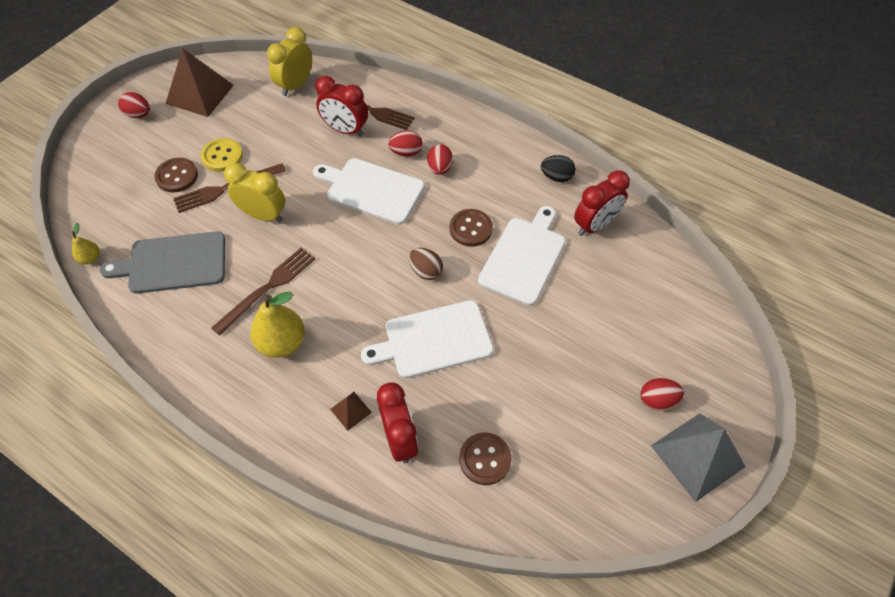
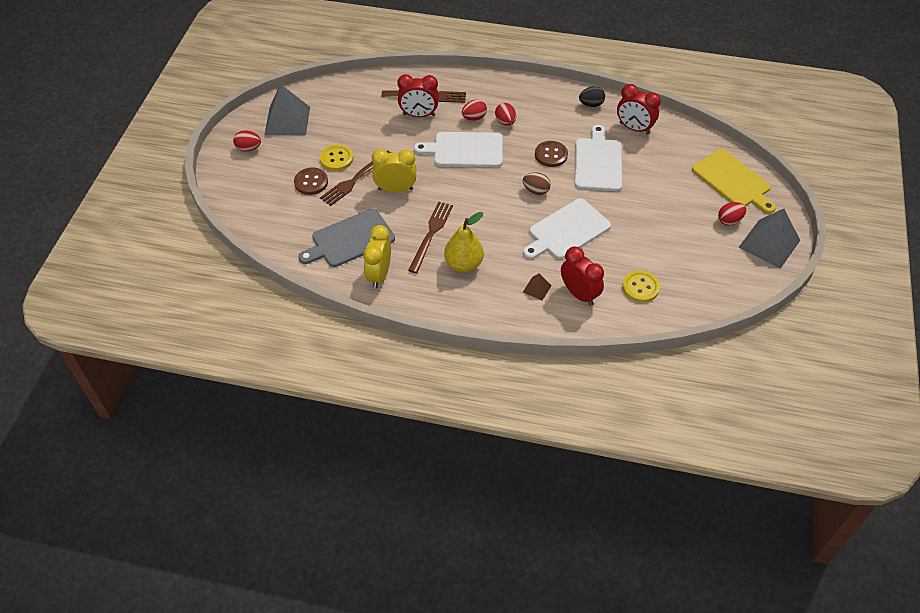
camera: 20 degrees left, 5 degrees down
yellow pear [72,223,100,264] -> none
brown pyramid [165,48,234,117] -> grey pyramid [265,84,310,135]
yellow clock [267,27,312,96] -> yellow clock moved to [363,225,391,288]
brown button [459,433,512,485] -> yellow button [622,271,660,303]
red clock [574,170,630,236] -> red clock turned 90 degrees clockwise [617,84,661,134]
none -> yellow cutting board [692,149,776,214]

